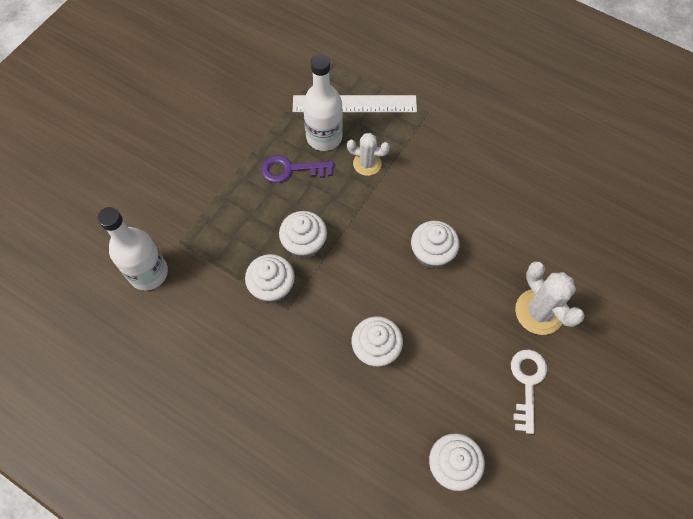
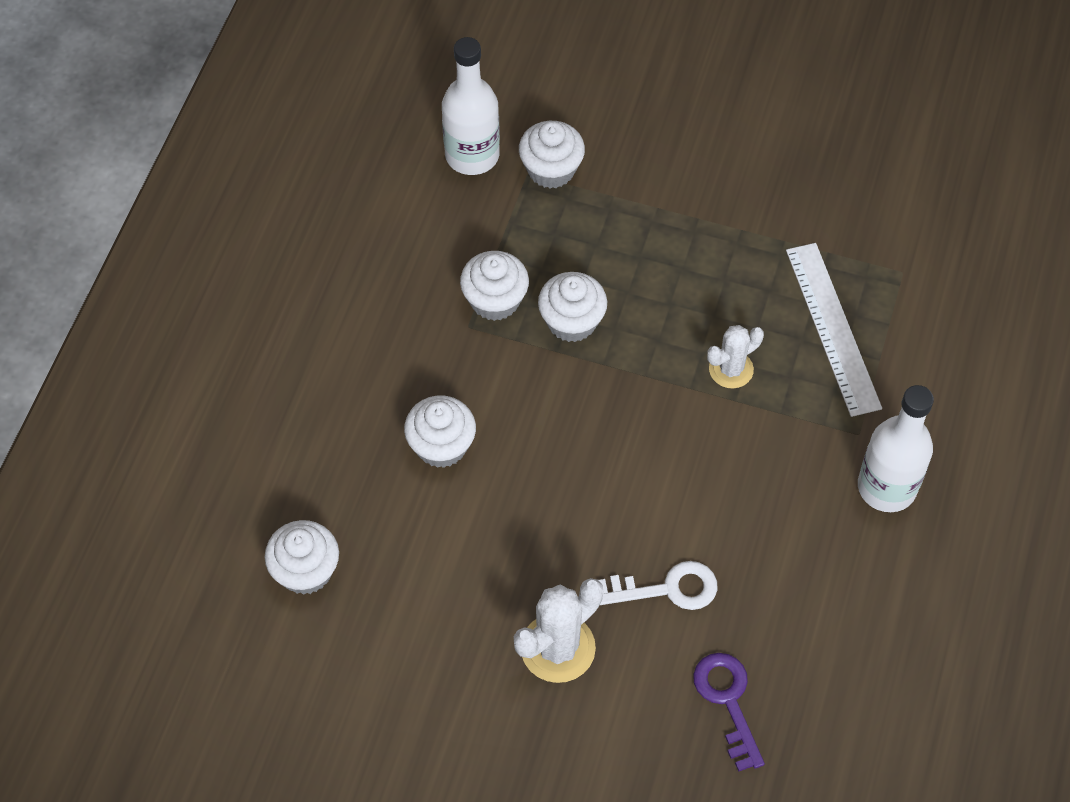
camera: 75 degrees right, 5 degrees down
purple key [261,155,334,183] -> purple key moved to [693,653,765,771]
white bottle [303,54,343,151] -> white bottle moved to [858,385,934,512]
white cactus [347,133,390,176] -> white cactus turned 60 degrees clockwise [707,325,764,388]
white cupcake [411,221,459,268] -> white cupcake moved to [519,121,585,189]
white key [511,349,547,434] -> white key moved to [598,561,718,610]

